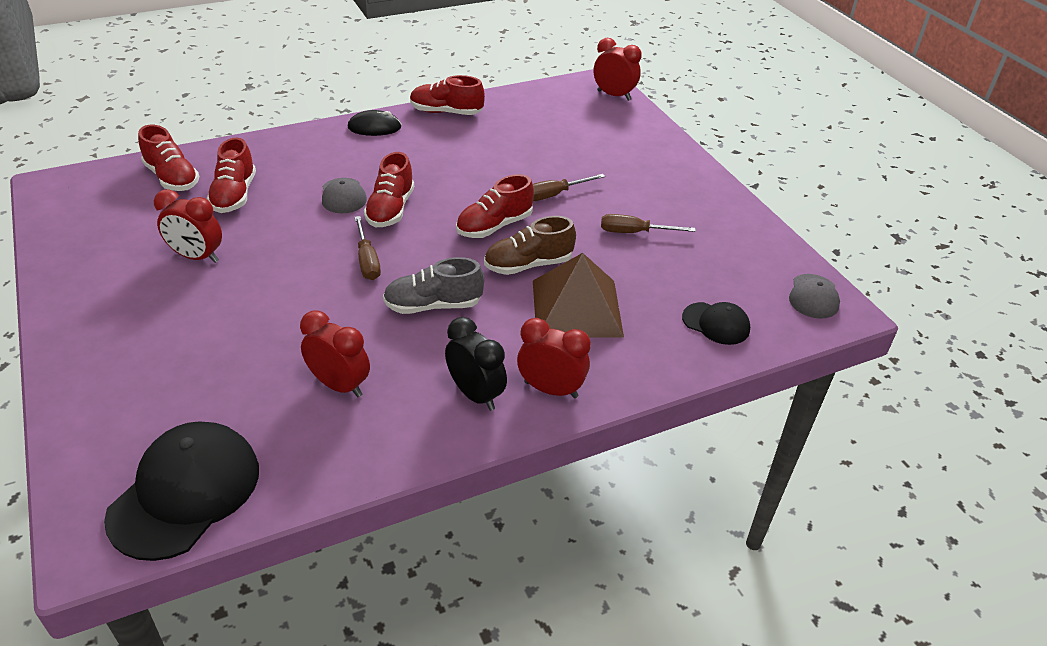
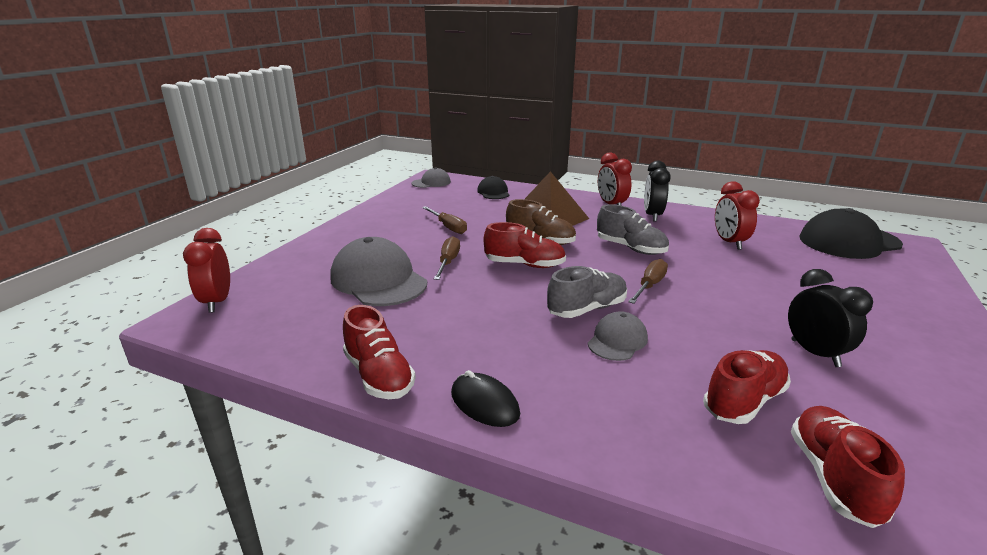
camera: 130 degrees left, 15 degrees down
red clock [154,189,222,263] -> black clock [788,269,873,367]
red shoe [364,152,414,227] -> grey shoe [547,266,627,318]
brown screwdriver [533,174,605,201] -> brown screwdriver turned 105 degrees counterclockwise [434,236,460,280]
none -> grey cap [331,237,427,306]

